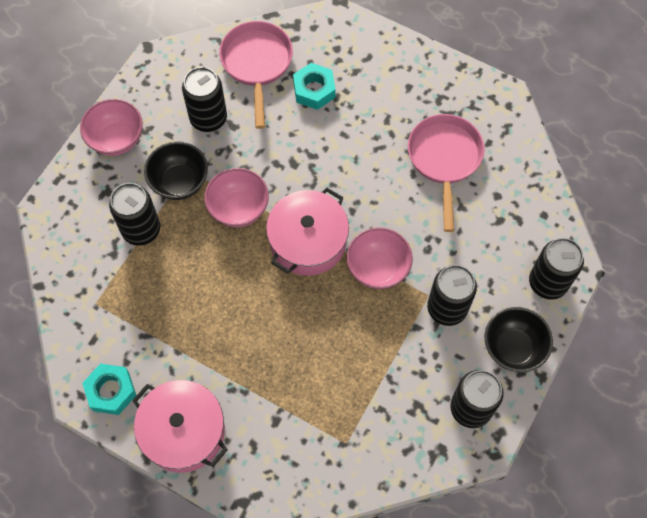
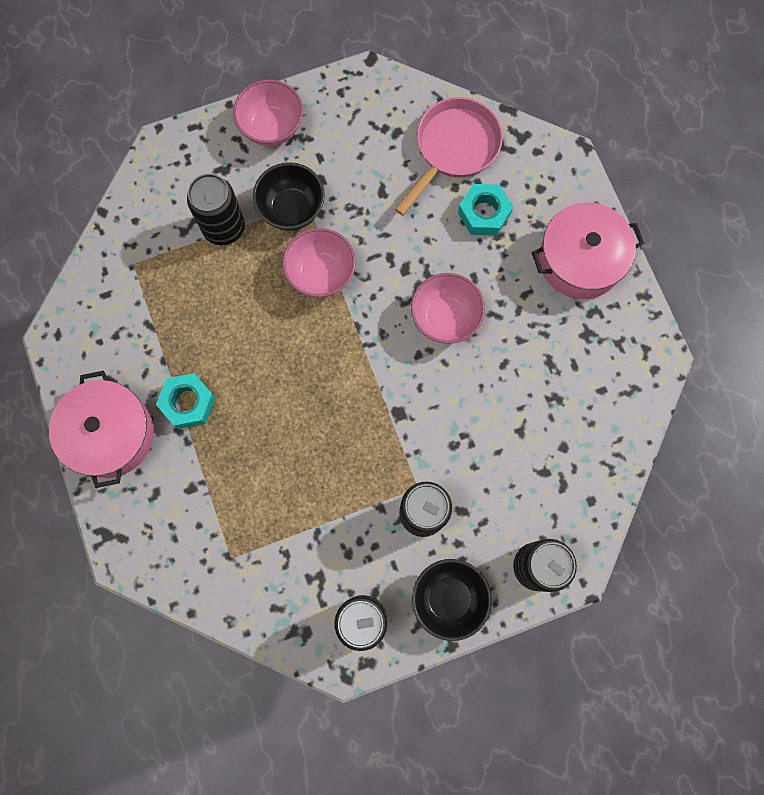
camera: 40 degrees right, 10 degrees up
turquoise nut [82,363,136,415] -> turquoise nut moved to [156,373,216,429]
black can [182,67,227,132] -> none
pink pot [266,188,349,276] -> pink pot moved to [532,202,644,299]
pink bowl [347,227,413,289] -> pink bowl moved to [411,273,485,344]
pink pan [408,114,485,232] -> none

